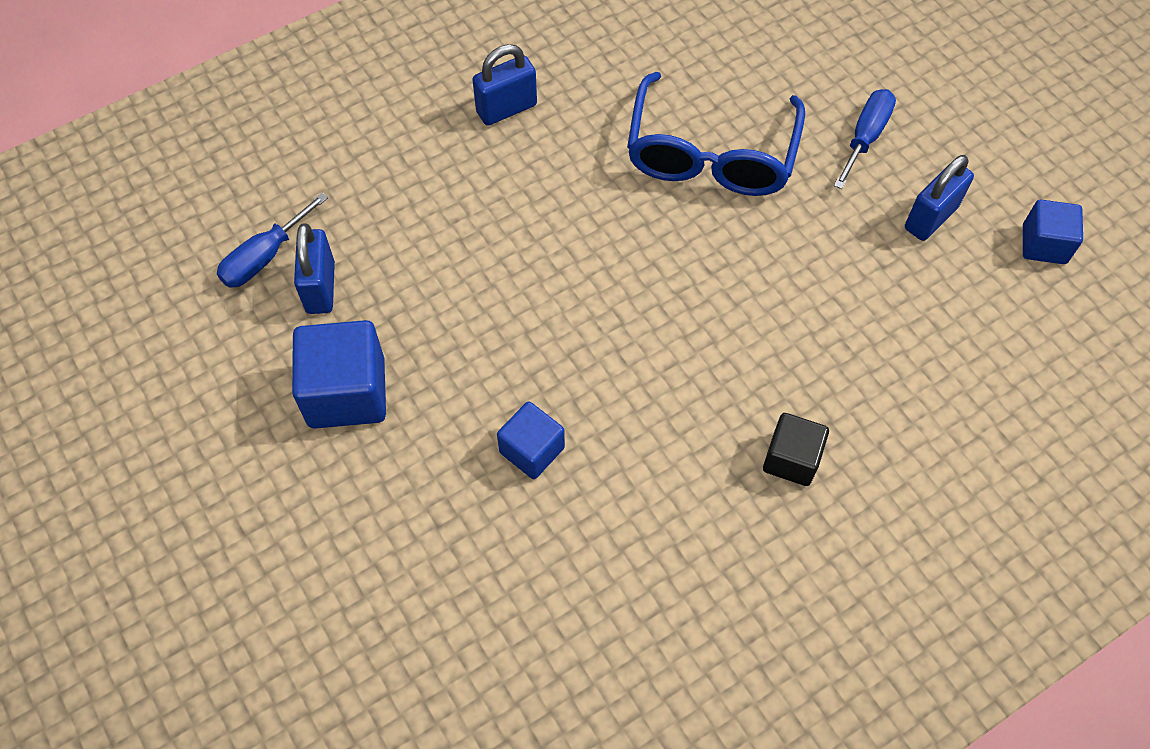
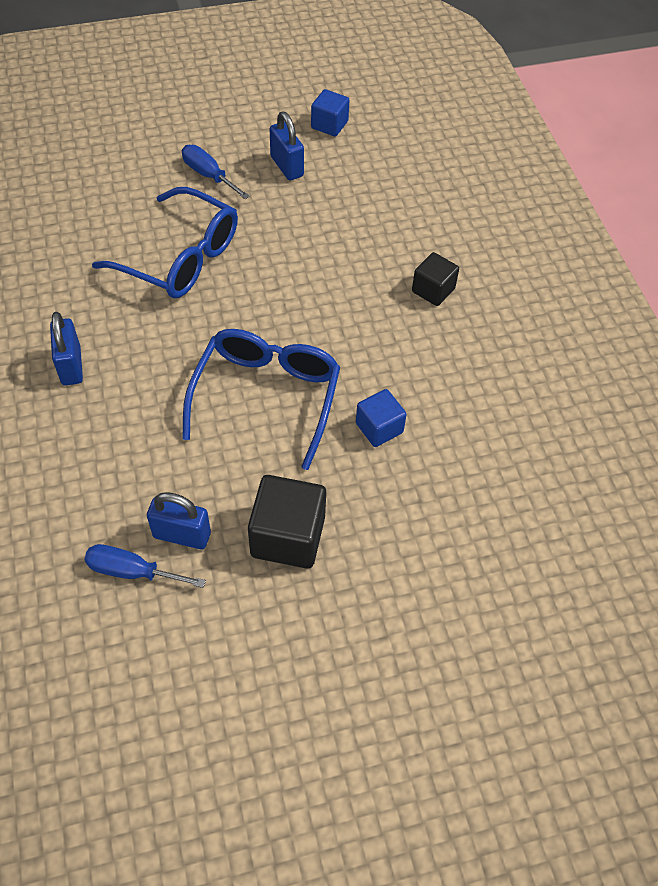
camera: 75 degrees left, 5 degrees down
blue screwdriver [217,193,328,288] -> blue screwdriver turned 135 degrees clockwise [84,544,206,588]
blue cube [292,320,386,429] -> black cube [248,475,326,569]
none -> blue glasses [182,329,340,470]

